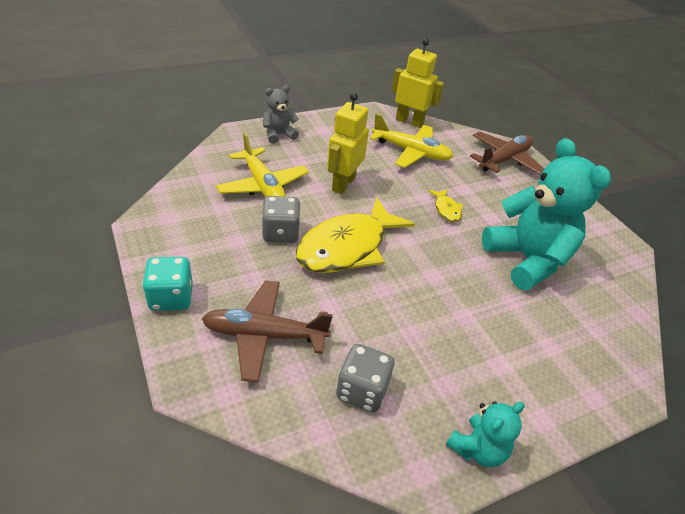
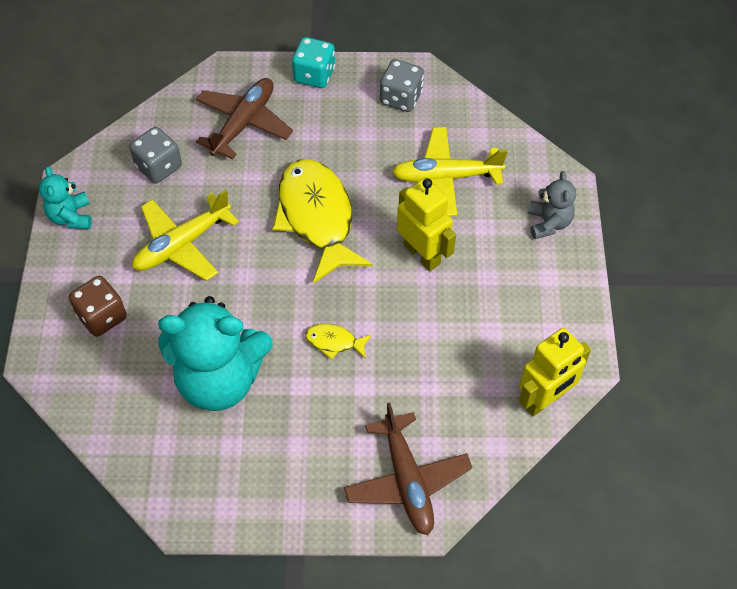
camera: 120 degrees right, 15 degrees up
grey dice [261,196,301,243] -> grey dice moved to [380,59,424,112]
yellow plane [370,113,453,168] -> yellow plane moved to [132,190,239,281]
none -> brown dice [69,276,127,337]

